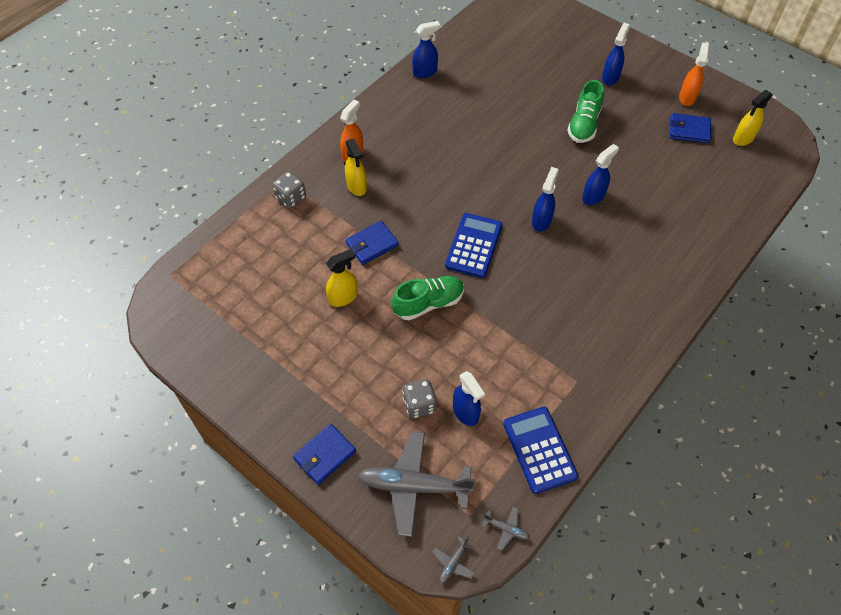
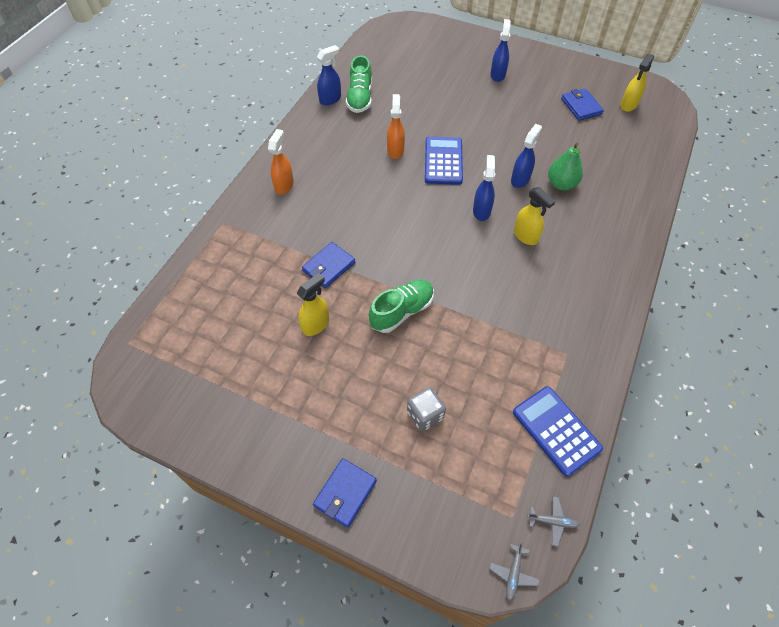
camera: 15 degrees left, 0 degrees up
grey dice [272,171,306,209] -> none
yellow spray bottle [345,139,367,196] -> yellow spray bottle moved to [514,187,555,245]
grey plane [358,431,475,537] -> none
blue calculator [445,213,502,278] -> blue calculator moved to [425,137,463,185]
blue spray bottle [453,371,485,426] -> none
green shoe [567,80,604,143] -> green shoe moved to [346,55,372,113]
blue wallet [670,113,711,143] -> blue wallet turned 75 degrees clockwise [561,88,604,121]
orange spray bottle [679,42,709,106] -> orange spray bottle moved to [387,94,405,159]
none -> green pear [548,143,583,190]

